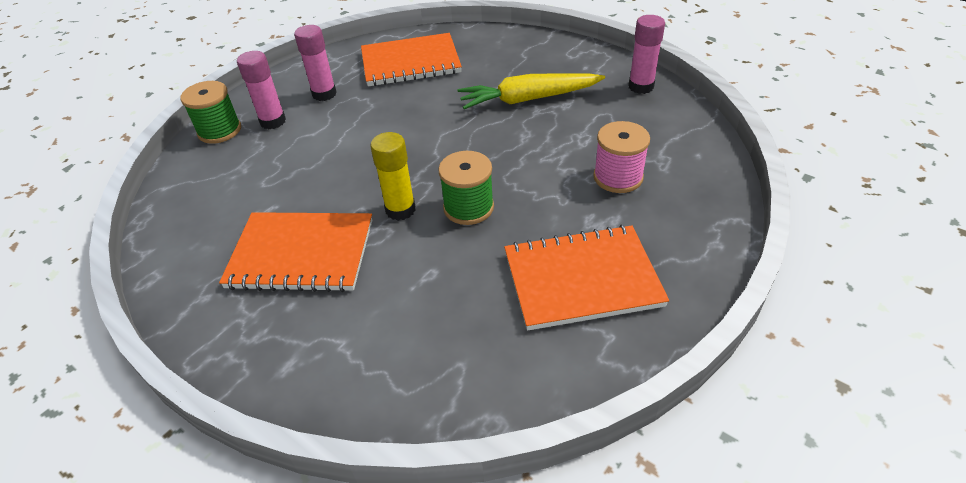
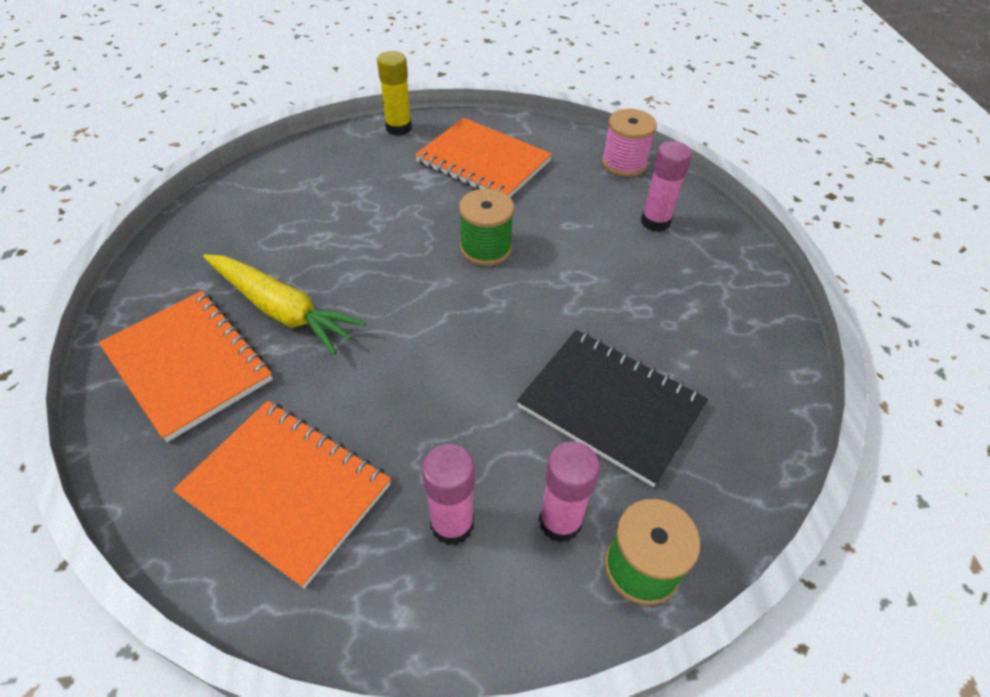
camera: 140 degrees left, 5 degrees up
orange notebook [219,212,372,292] -> orange notebook moved to [99,291,273,442]
yellow glue stick [370,132,416,221] -> yellow glue stick moved to [377,51,412,136]
pink spool [593,121,650,193] -> pink spool moved to [602,109,657,177]
pink glue stick [628,15,665,94] -> pink glue stick moved to [641,141,692,232]
none -> black notebook [517,330,708,487]

